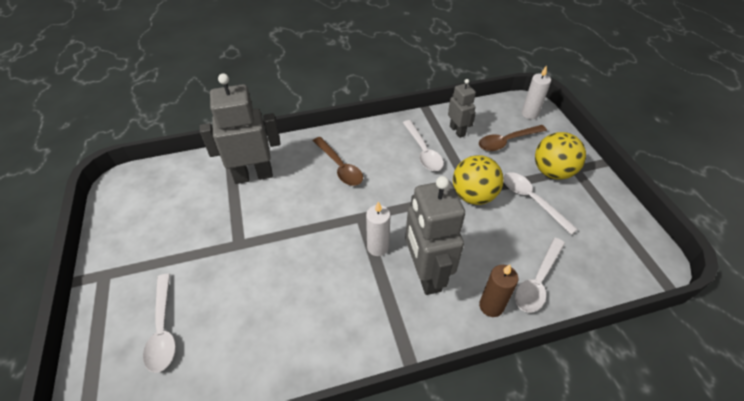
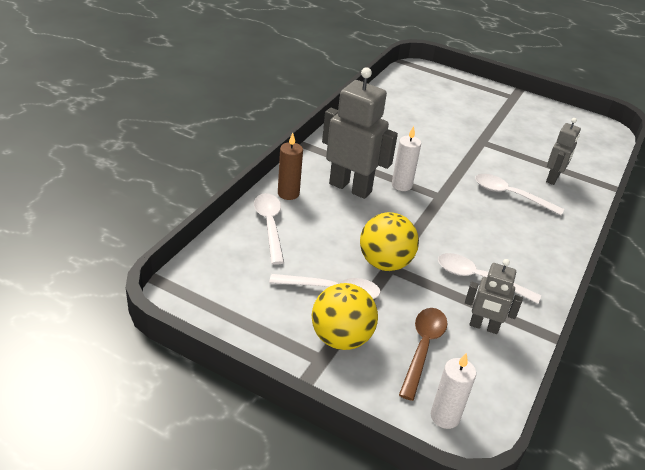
camera: 130 degrees right, 10 degrees down
white spoon [143,274,176,373] -> white spoon moved to [475,174,564,215]
grey robot [200,73,281,184] -> grey robot [546,118,581,185], size x0.56
brown spoon [313,137,363,186] -> none

